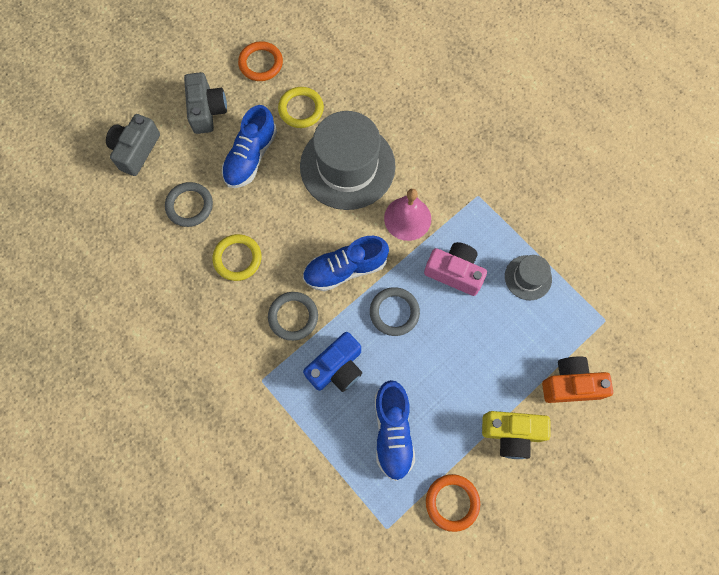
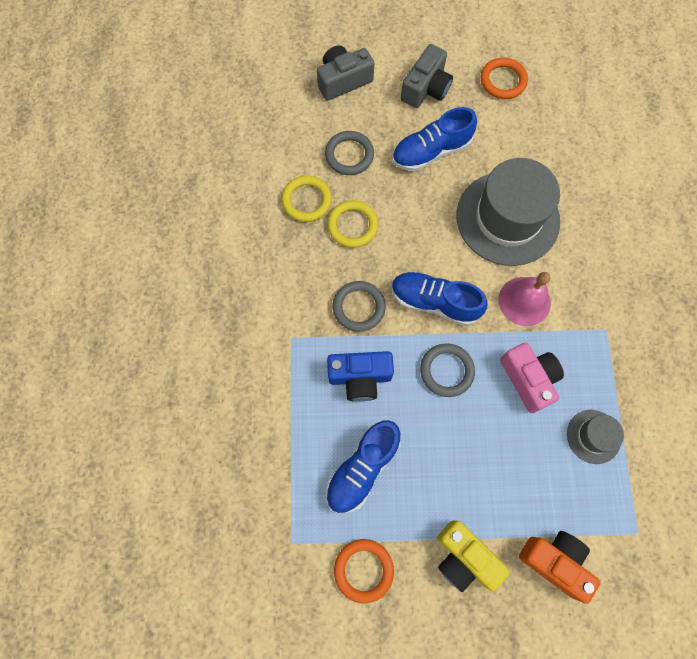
camera: 40 degrees right, 0 degrees up
yellow ring [278,87,324,128] -> yellow ring moved to [281,176,332,222]

